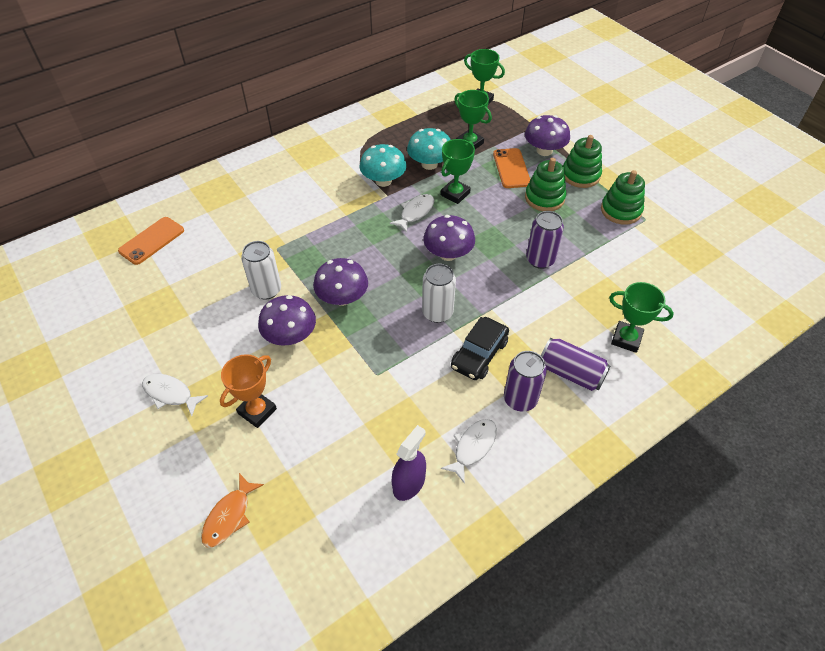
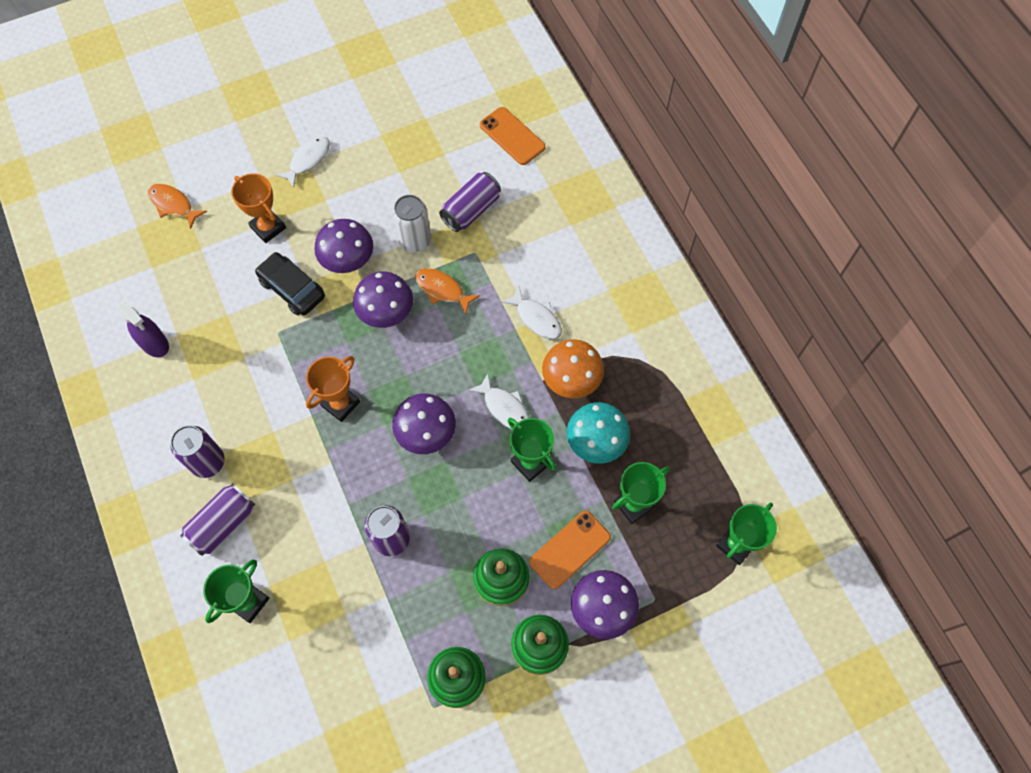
camera: 100 degrees right, 15 degrees up
turquoise mushroom [359,144,407,187] -> orange mushroom [542,339,604,398]
white can [422,264,456,323] -> orange trophy [306,356,360,422]
white fish [441,419,497,484] -> white fish moved to [501,286,562,339]
black car [451,317,509,380] -> black car moved to [255,252,325,315]
orange phone [493,148,530,188] -> orange phone turned 45 degrees counterclockwise [529,511,611,589]
none -> orange fish [415,268,480,315]
none -> purple can [439,172,501,232]

